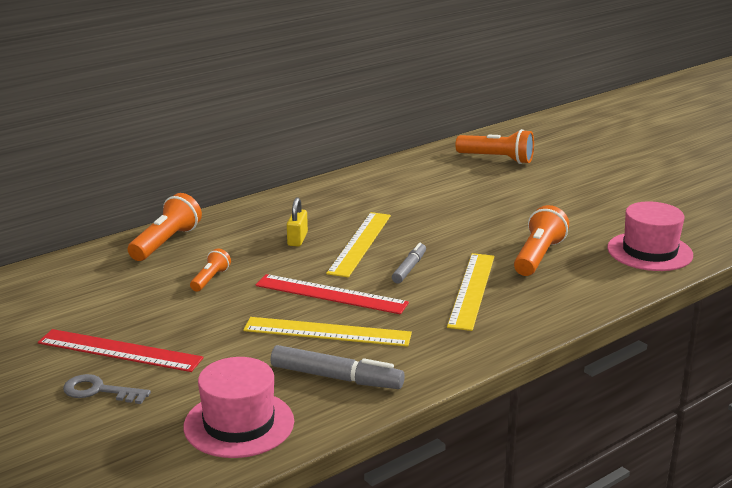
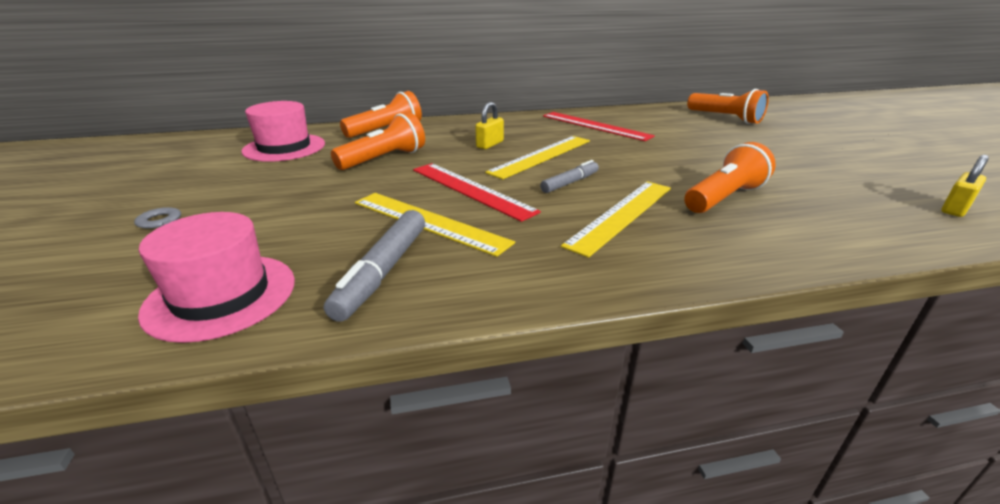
camera: 25 degrees right, 5 degrees up
red ruler [38,329,204,372] -> red ruler moved to [543,112,655,141]
orange flashlight [190,248,231,292] -> orange flashlight [331,112,425,170], size x1.75
grey marker [271,345,405,389] -> grey marker turned 60 degrees clockwise [324,210,425,322]
pink hat [607,201,693,271] -> pink hat moved to [241,101,325,162]
none -> yellow padlock [941,155,989,217]

